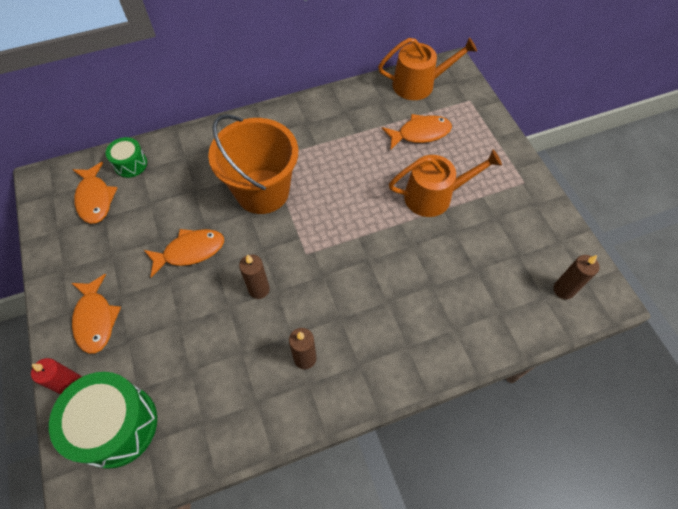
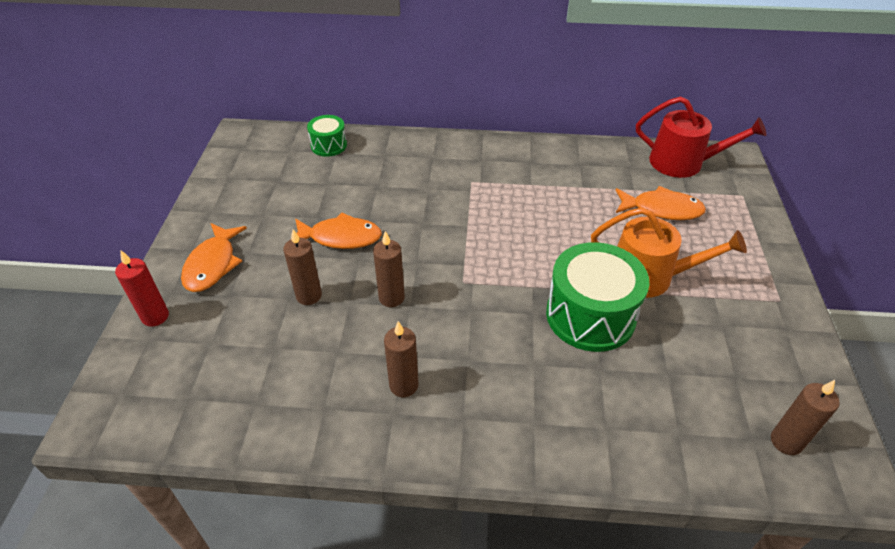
camera: 25 degrees right, 15 degrees down
green drum [49,372,157,469] -> green drum moved to [546,242,649,352]
orange fish [73,162,117,224] -> none
orange bucket [208,114,298,214] -> none
orange watering can [378,37,477,100] -> red watering can [636,96,766,178]
none -> brown candle [283,229,322,305]

